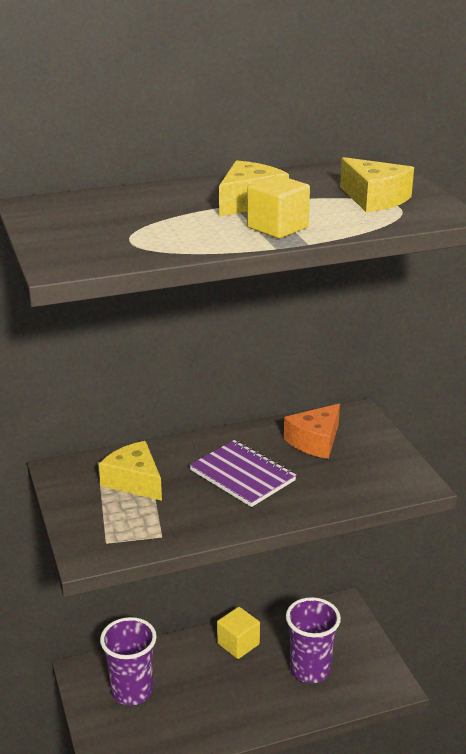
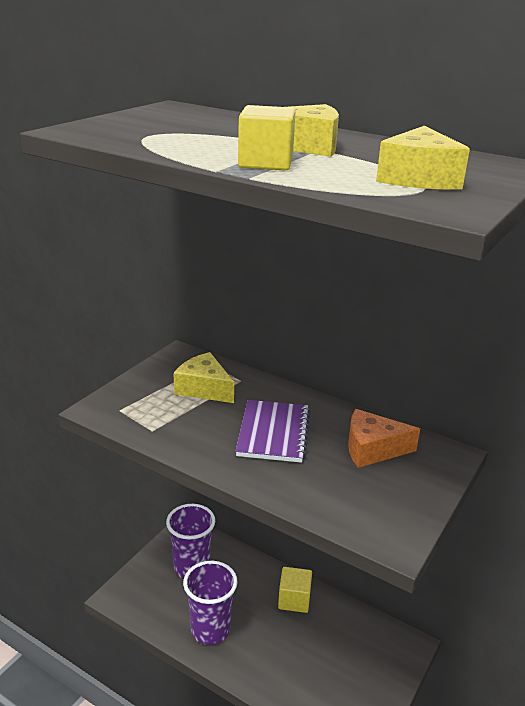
camera: 50 degrees right, 0 degrees up
yellow cheese [99,441,162,501] -> yellow cheese turned 60 degrees counterclockwise [174,352,234,403]
purple cup [286,597,341,683] -> purple cup moved to [183,561,237,645]

